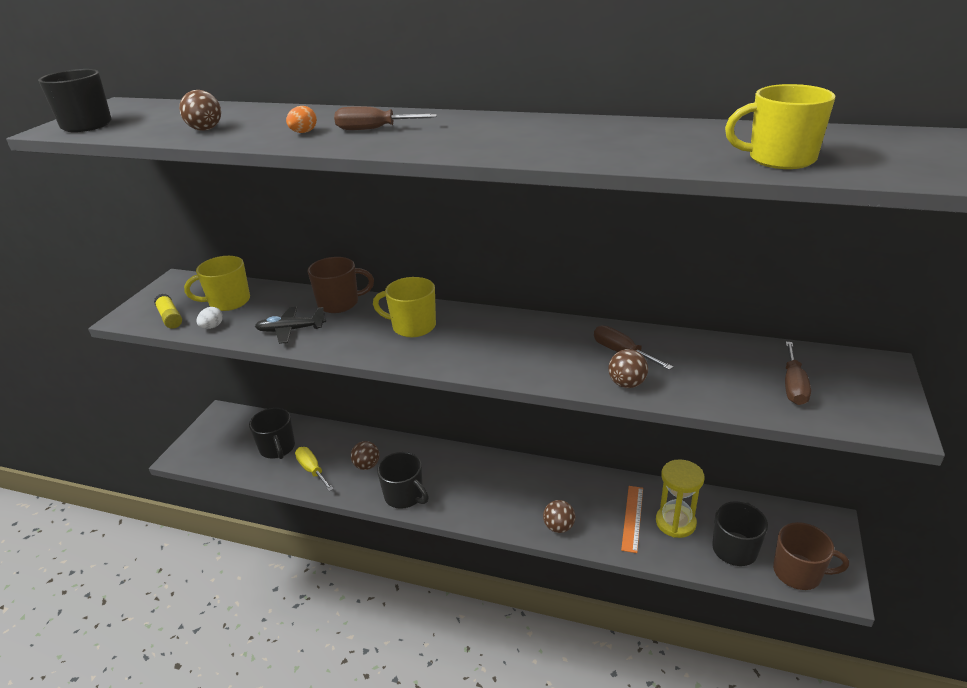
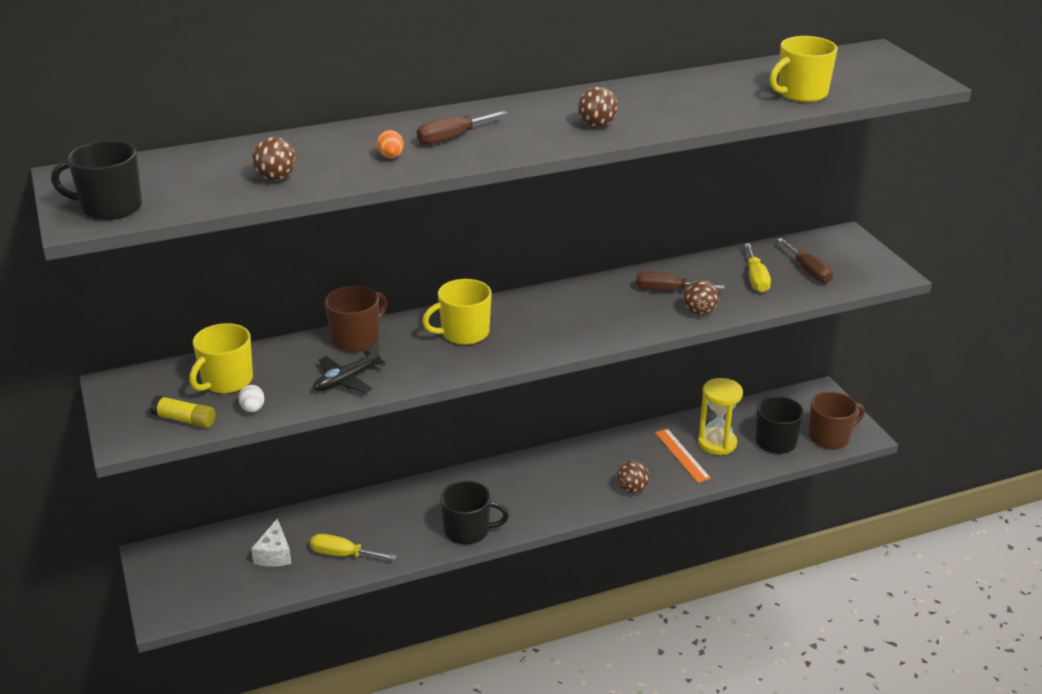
camera: 40 degrees left, 0 degrees up
black mug [249,408,295,459] -> white cheese [251,518,292,566]
brown ball [351,441,380,470] -> brown ball moved to [578,87,618,127]
none -> yellow screwdriver [745,243,771,293]

